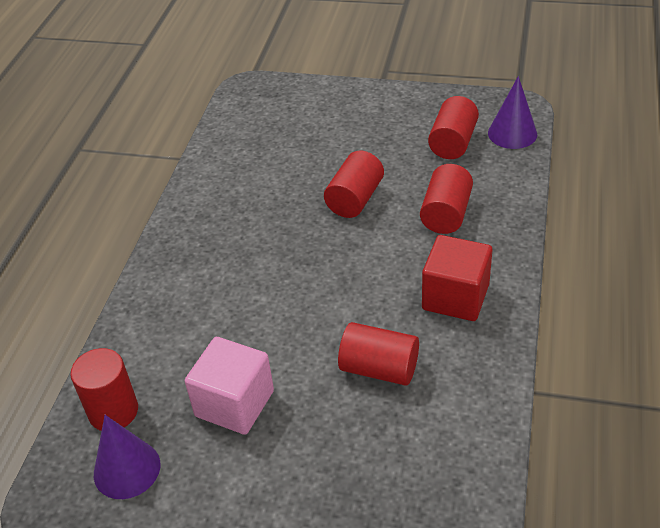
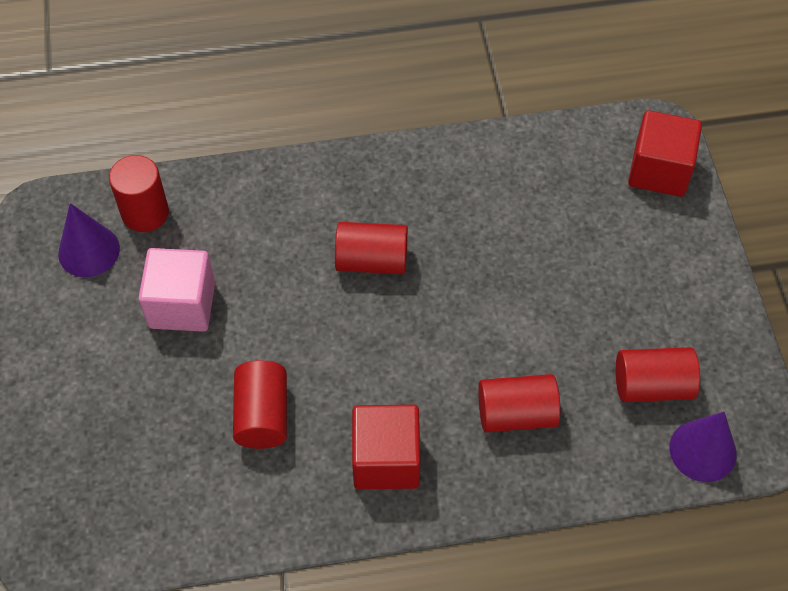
camera: 65 degrees right, 15 degrees up
red cylinder [324,151,384,218] -> red cylinder moved to [335,222,408,274]
none -> red cube [628,110,702,197]

